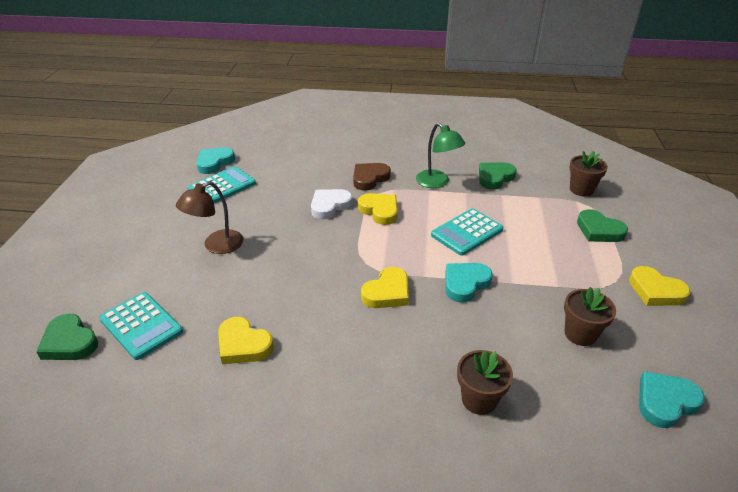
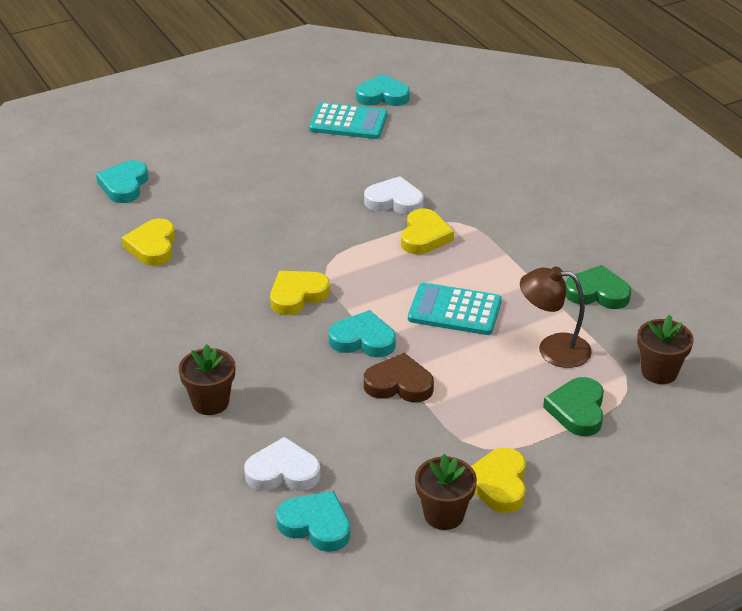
camera: 55 degrees right, 0 degrees up
green heart [36,313,98,360] -> none
turquoise calculator [99,292,183,360] -> turquoise heart [96,160,148,203]
brown lamp [176,181,243,254] -> brown lamp moved to [520,266,592,368]
brown heart [353,163,391,191] -> brown heart moved to [364,353,434,402]
yellow heart [361,267,409,308] -> yellow heart turned 135 degrees clockwise [270,271,330,315]
green lamp [416,123,465,188] -> none
brown flower pot [564,287,616,346] -> brown flower pot moved to [415,454,477,530]
none -> white heart [244,437,321,491]

